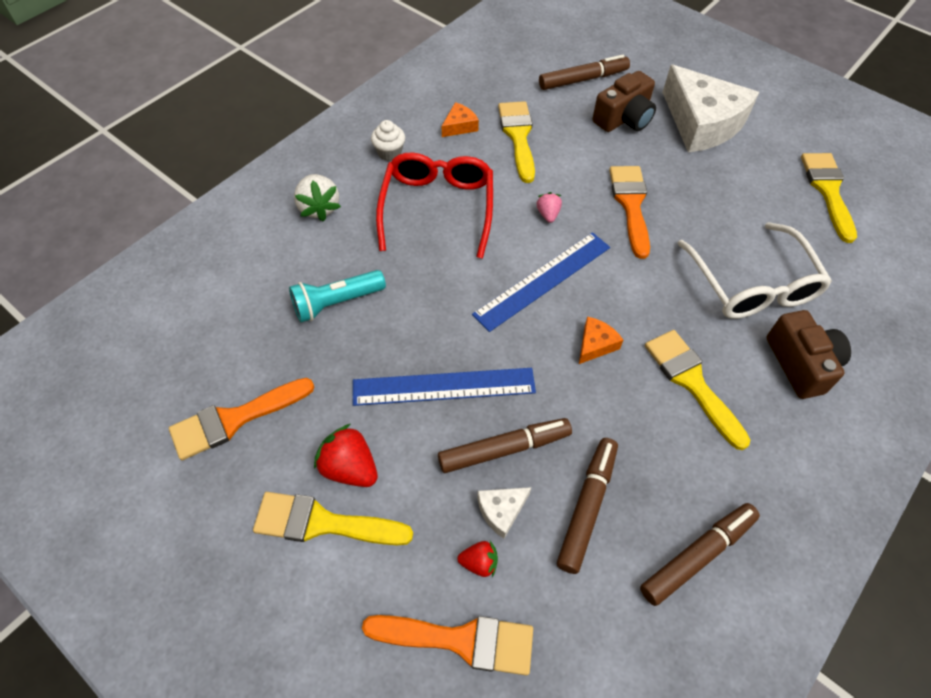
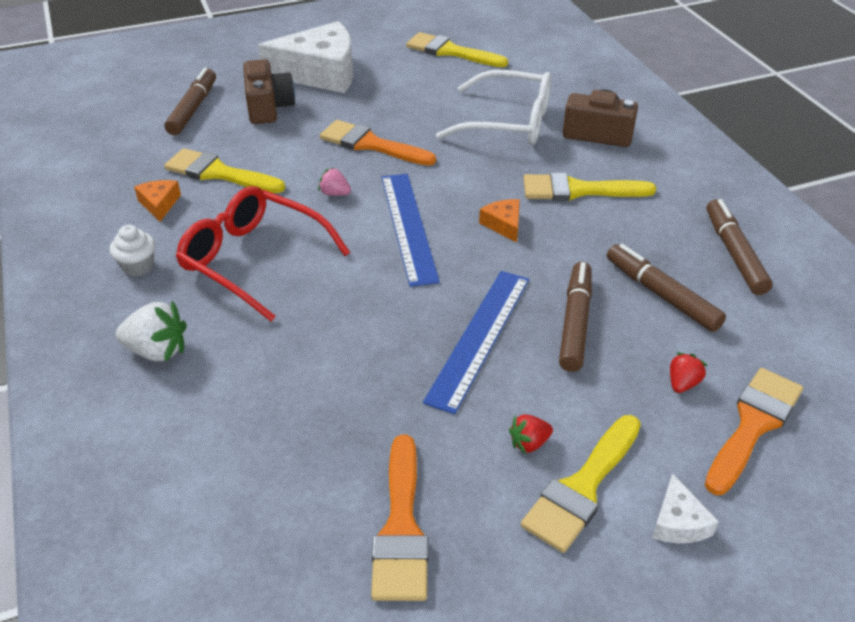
camera: 60 degrees left, 15 degrees down
turquoise flashlight [289,270,386,322] -> none
red strawberry [314,424,378,487] -> red strawberry [509,415,553,454], size x0.58
white cheese [477,487,531,539] -> white cheese moved to [652,473,719,543]

